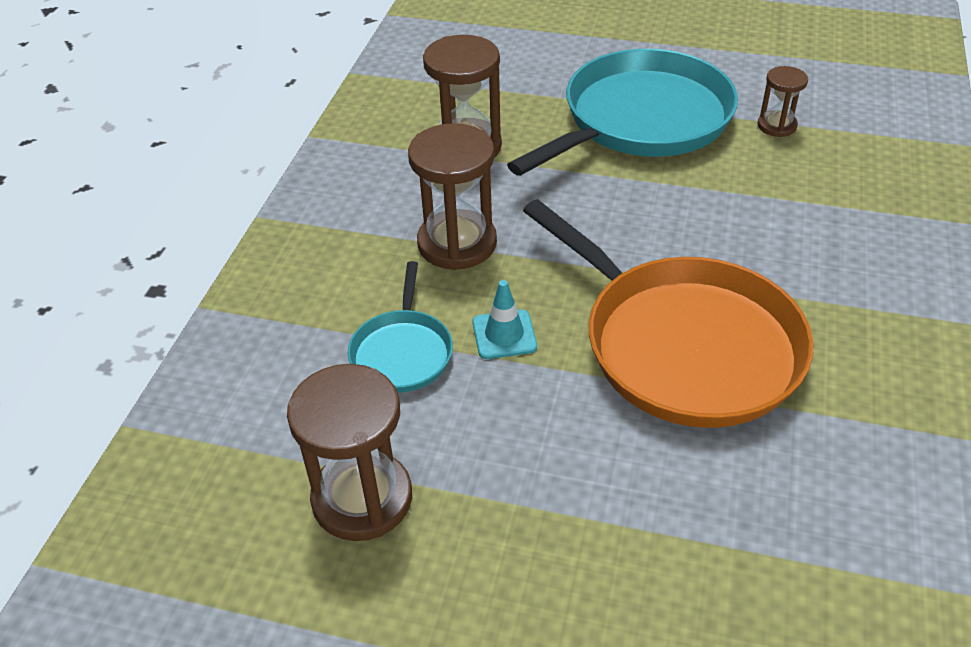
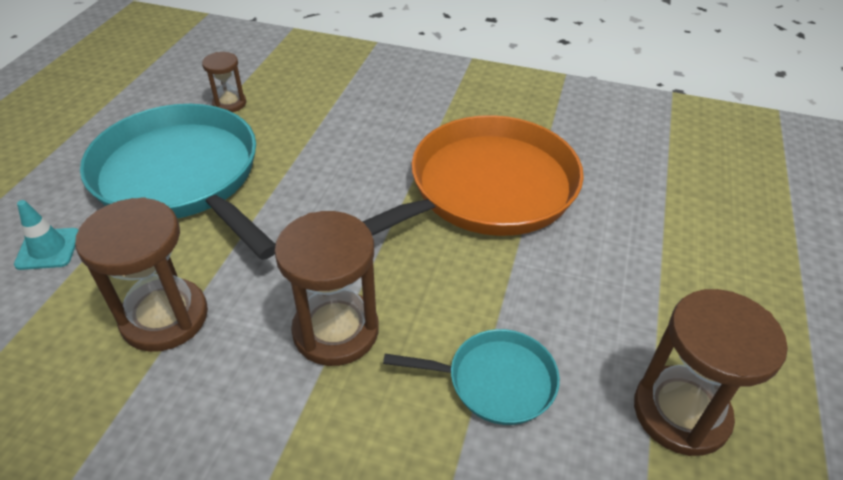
camera: 90 degrees left, 0 degrees up
turquoise traffic cone [472,280,537,359] -> turquoise traffic cone moved to [14,200,78,270]

